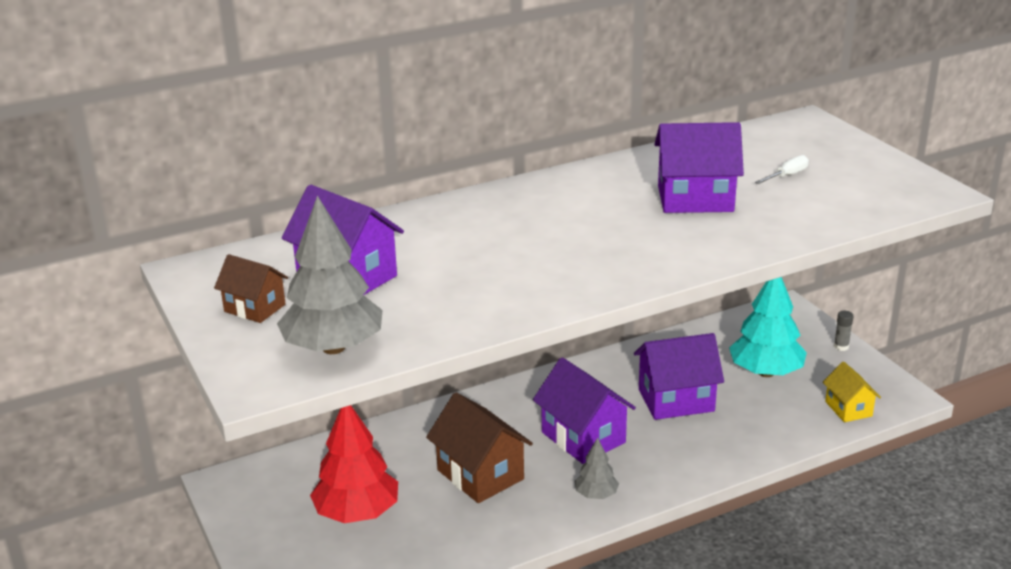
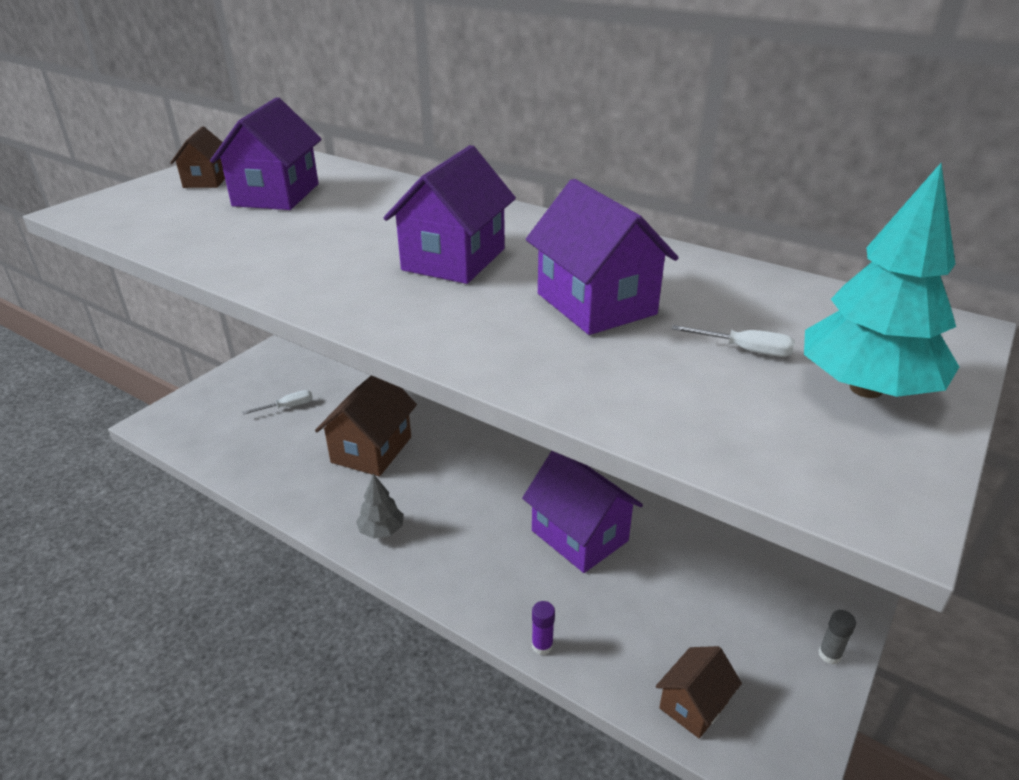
camera: 60 degrees right, 5 degrees up
grey tree [277,196,383,354] -> none
red tree [310,405,398,523] -> white screwdriver [242,390,313,415]
purple house [533,357,636,464] -> purple house moved to [384,145,516,284]
turquoise tree [729,277,807,377] -> turquoise tree moved to [804,163,959,398]
yellow house [823,362,881,422] -> brown house [656,646,742,739]
none -> purple glue stick [532,601,555,655]

